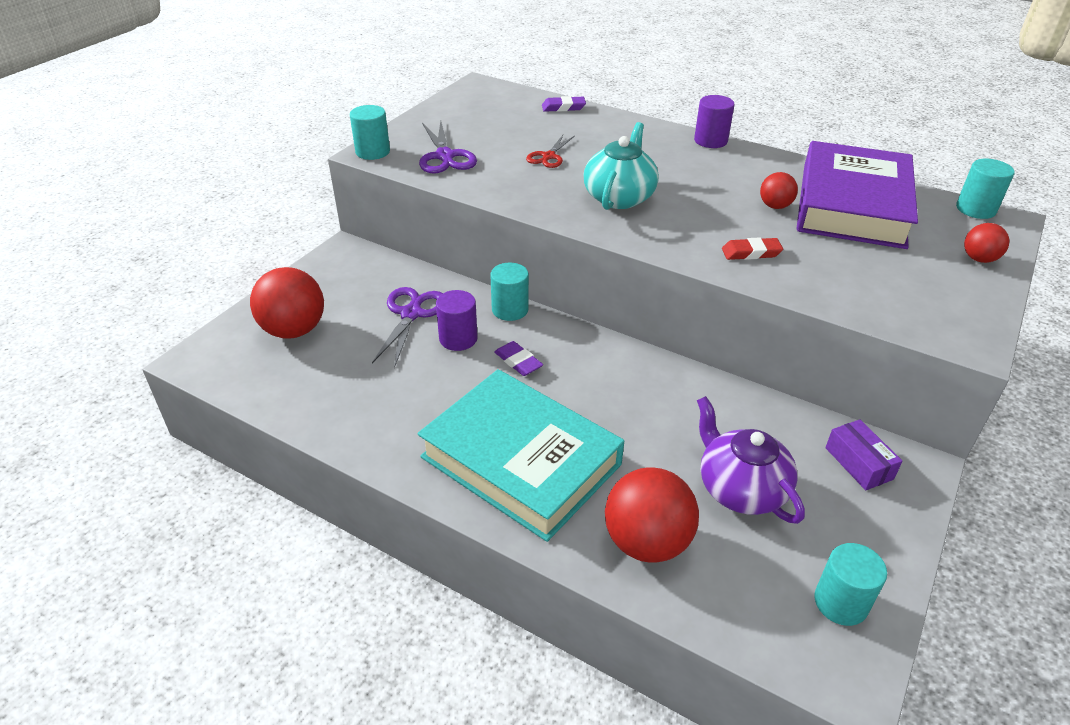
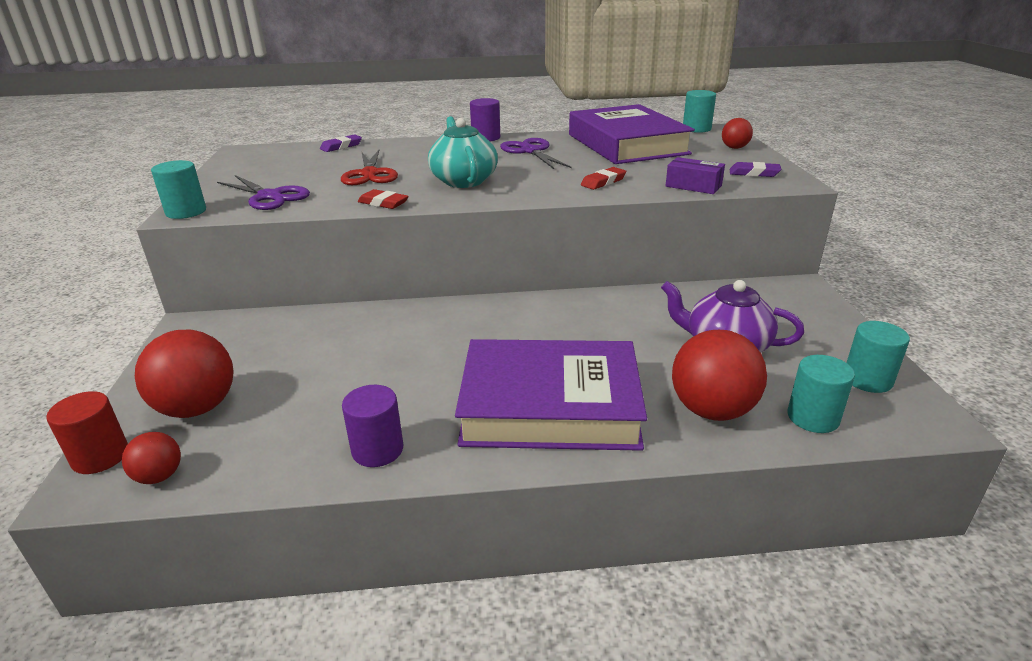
camera: 35 degrees left, 10 degrees down
purple scissors [372,287,443,368] -> purple scissors moved to [500,138,572,169]
turquoise book [418,369,624,542] -> purple book [455,339,647,451]
purple cylinder [436,290,478,351] -> purple cylinder moved to [342,385,403,467]
turquoise cylinder [490,263,529,321] -> turquoise cylinder moved to [787,355,855,433]
purple eraser [494,341,543,376] -> purple eraser moved to [730,162,781,177]
red scissors [526,135,575,168] -> red scissors [341,150,398,185], size x1.55
red ball [760,172,798,209] -> red ball moved to [122,432,181,484]
purple box [825,419,903,490] -> purple box moved to [666,157,725,194]
none -> red cylinder [46,391,128,474]
none -> red eraser [358,189,409,209]

